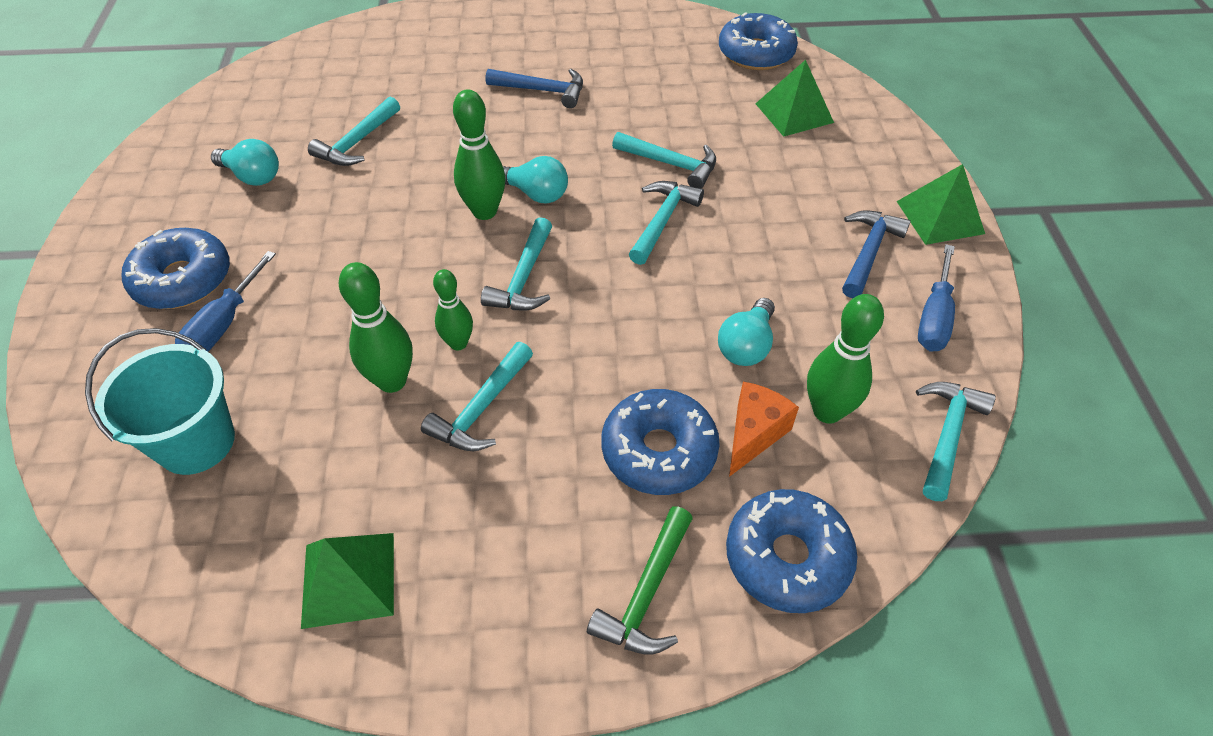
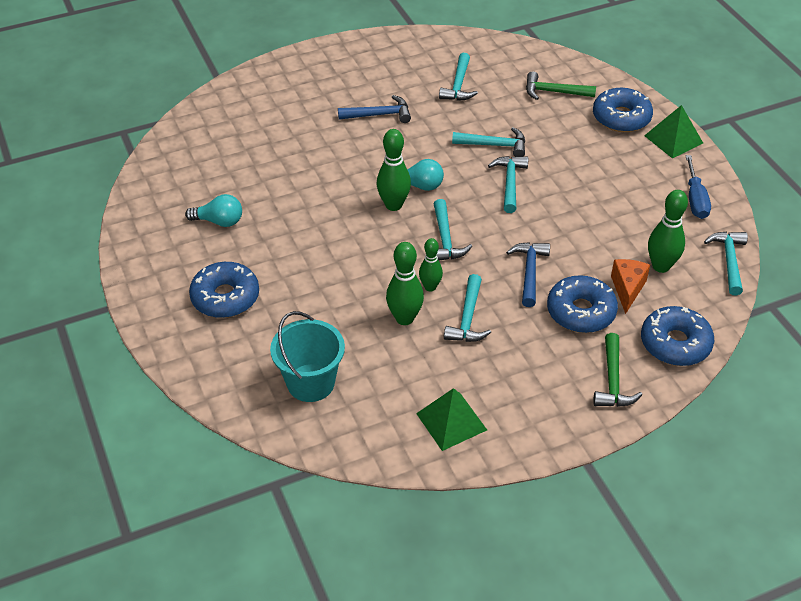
camera: 20 degrees left, 5 degrees down
blue screwdriver [175,251,276,352] -> none
turquoise hammer [308,96,400,166] -> turquoise hammer moved to [439,53,478,101]
turquoise light bulb [718,298,775,366] -> none
blue donut [719,12,798,70] -> blue donut moved to [593,88,653,132]
green pyramid [755,60,834,137] -> green hammer [526,71,596,100]
blue hammer [842,210,911,298] -> blue hammer moved to [506,242,550,307]

